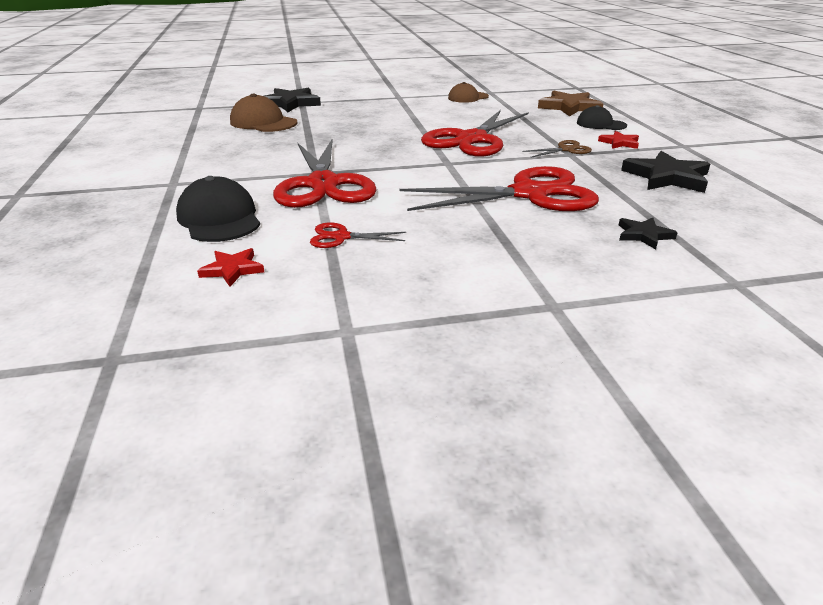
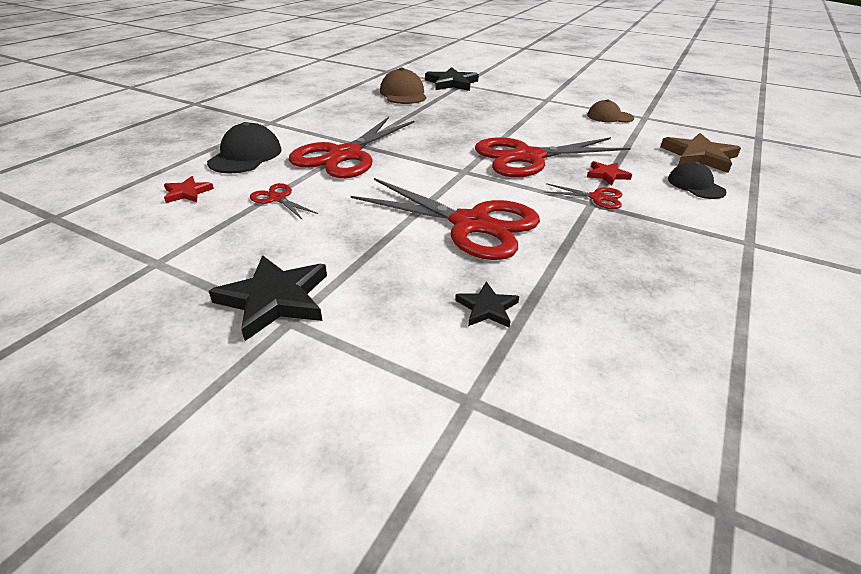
camera: 40 degrees right, 5 degrees up
brown scissors [522,140,592,158] -> red scissors [544,183,622,209]
red star [598,131,639,149] -> red star moved to [587,161,632,186]
black star [621,151,710,193] -> black star moved to [209,255,327,341]

